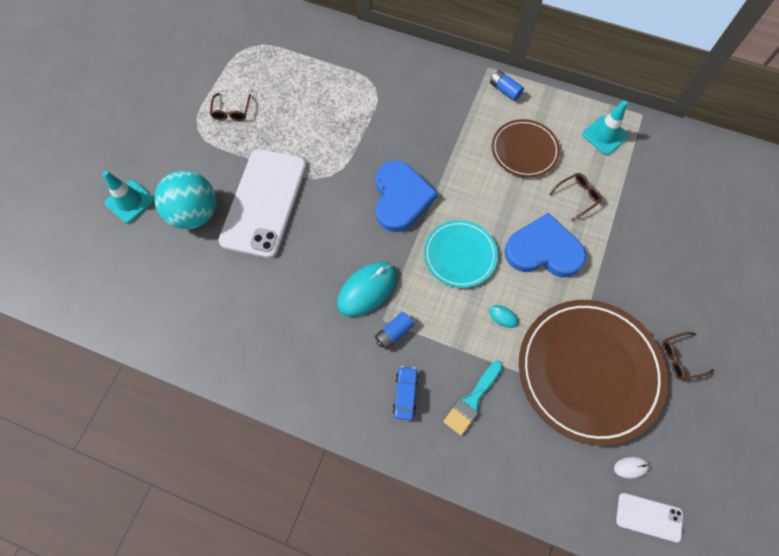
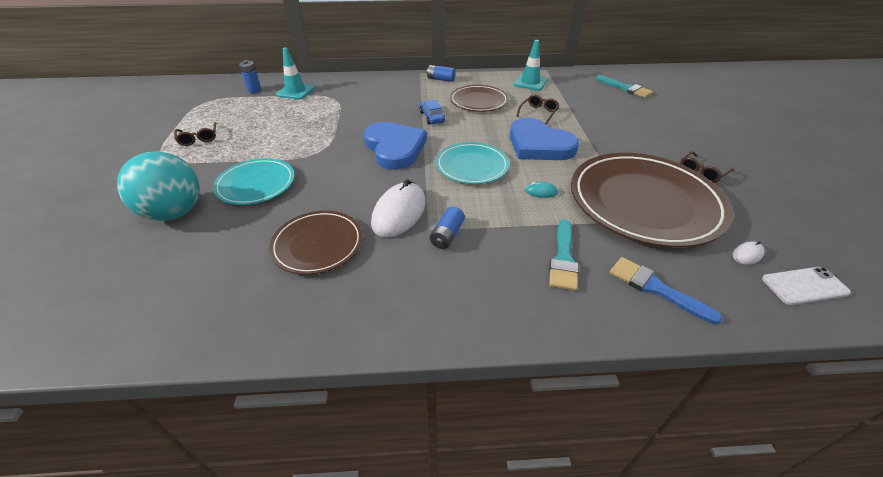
camera: 25 degrees left, 25 degrees down
turquoise traffic cone [102,171,154,223] -> turquoise traffic cone moved to [276,47,315,100]
white phone [218,149,307,258] -> turquoise plate [213,158,295,205]
turquoise mouse [337,262,397,317] -> white mouse [371,179,426,238]
blue car [392,366,419,420] -> blue car moved to [419,100,445,125]
blue heart [504,212,586,277] -> blue heart turned 120 degrees counterclockwise [509,118,579,160]
none -> blue battery [239,60,261,93]
none -> brown plate [269,210,363,275]
none -> turquoise brush [596,75,653,98]
none -> blue brush [610,257,723,324]

